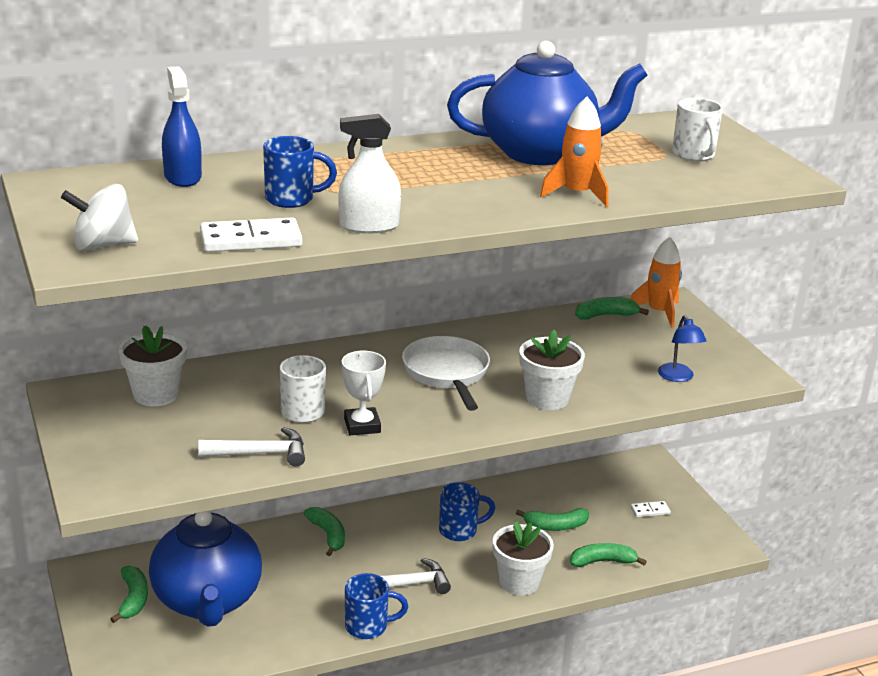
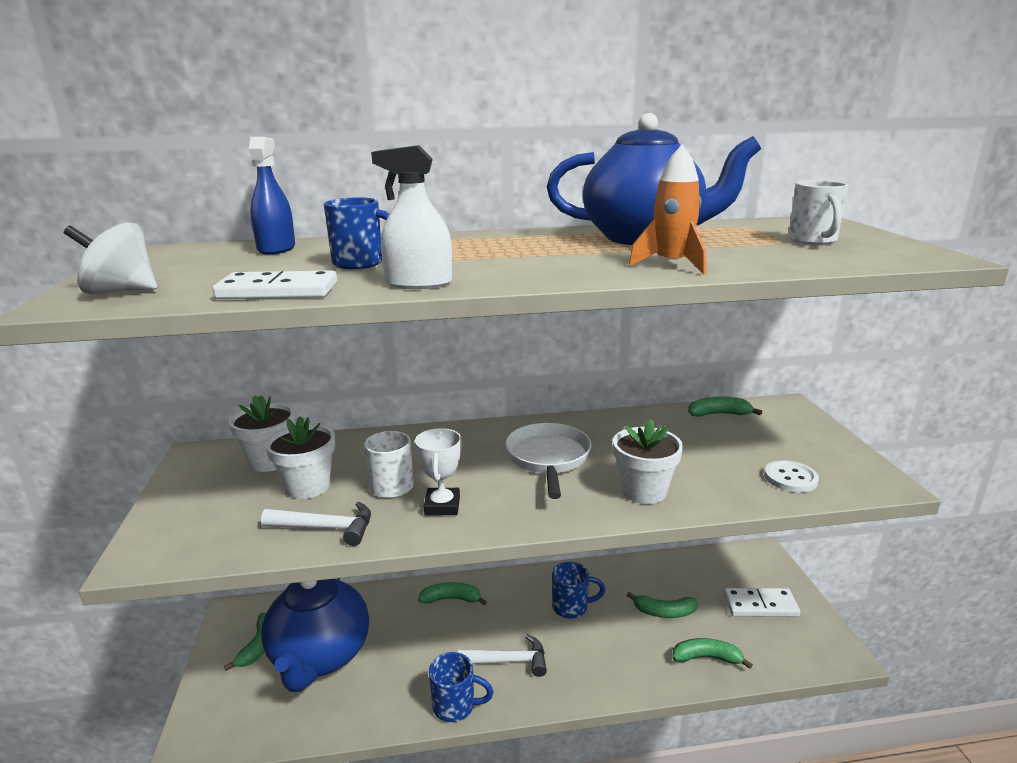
camera: 15 degrees right, 5 degrees down
green banana [304,507,345,556] -> green banana turned 75 degrees counterclockwise [418,582,487,605]
white flower pot [493,521,554,595] -> white flower pot moved to [265,416,335,499]
white domino [630,501,671,517] -> white domino [723,588,800,617], size x1.90
orange rocket [631,237,682,328] -> none
blue lamp [658,315,707,382] -> white button [764,460,819,492]

